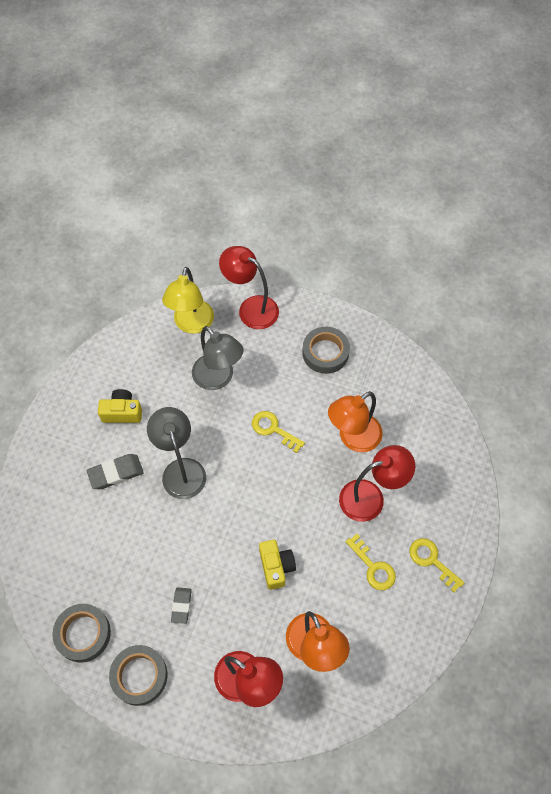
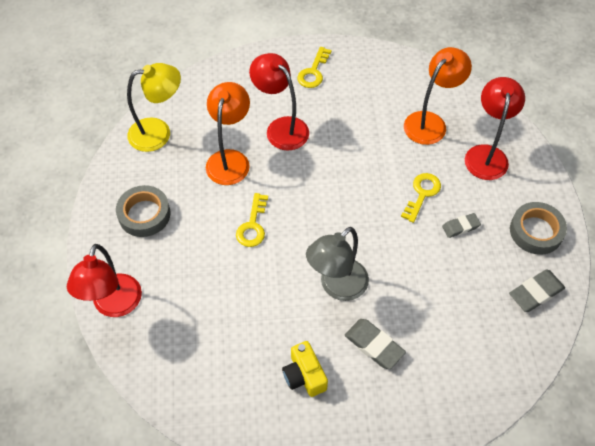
camera: 115 degrees left, 5 degrees down
grey tape [52,604,111,662] -> grey eraser [509,269,565,312]
yellow lamp [162,267,214,334] -> yellow lamp moved to [127,63,181,152]
grey lamp [192,326,244,390] -> none
yellow camera [259,540,296,590] -> none
orange lamp [328,391,383,452] -> orange lamp turned 105 degrees counterclockwise [206,82,250,185]
yellow key [346,534,396,591] -> yellow key moved to [401,173,441,223]

